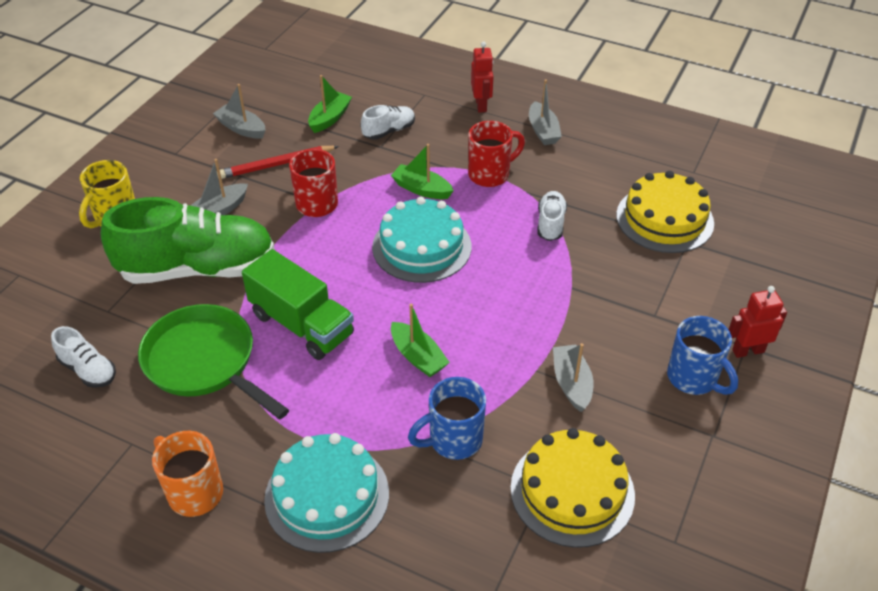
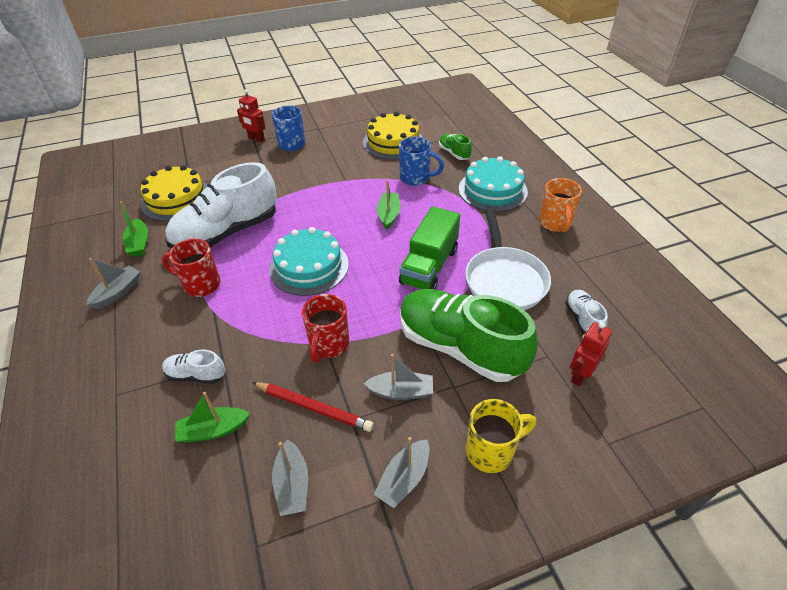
camera: 135 degrees left, 0 degrees up
green pan [138,304,289,419] -> white pan [465,208,551,310]
green truck [242,249,354,360] -> green truck turned 150 degrees counterclockwise [399,206,460,290]
green boat [391,144,454,199] -> green boat moved to [120,201,148,257]
red robot [471,41,494,113] -> red robot moved to [570,322,612,386]
white shoe [537,191,567,241] -> white shoe [165,162,277,249], size x2.27
grey boat [553,343,594,412] -> grey boat moved to [374,437,429,508]
none -> green shoe [439,134,472,160]

